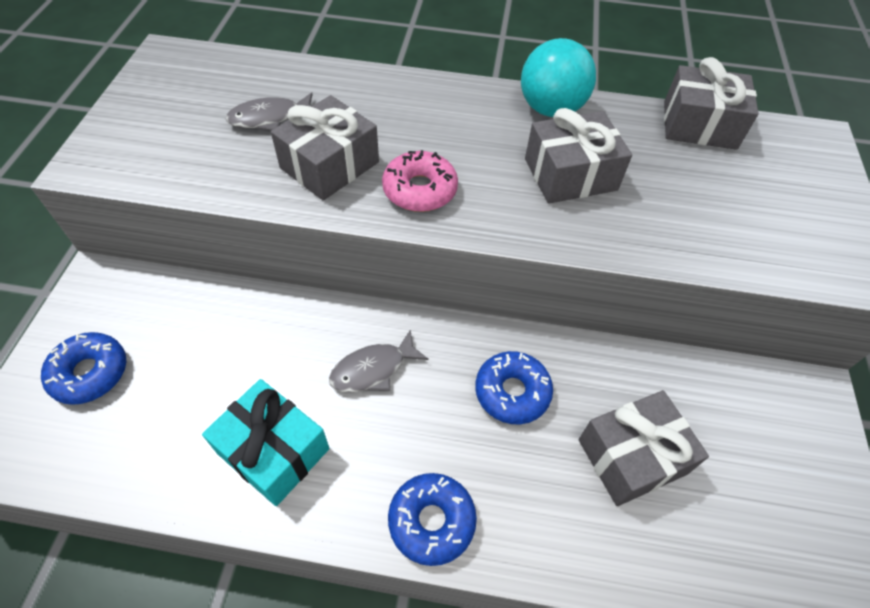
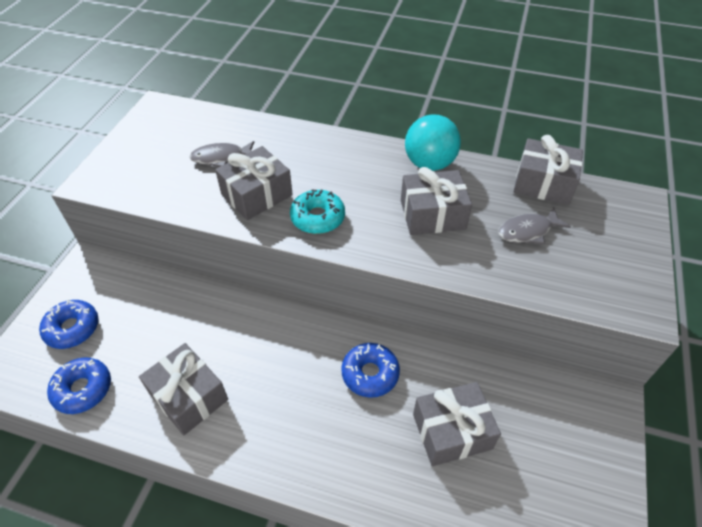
camera: 10 degrees right, 5 degrees down
turquoise gift [202,379,329,506] -> grey gift [139,343,228,435]
grey fish [329,329,429,392] -> grey fish moved to [498,208,571,244]
pink donut [382,150,458,212] -> turquoise donut [290,189,345,234]
blue donut [388,473,477,566] -> blue donut moved to [47,357,111,414]

